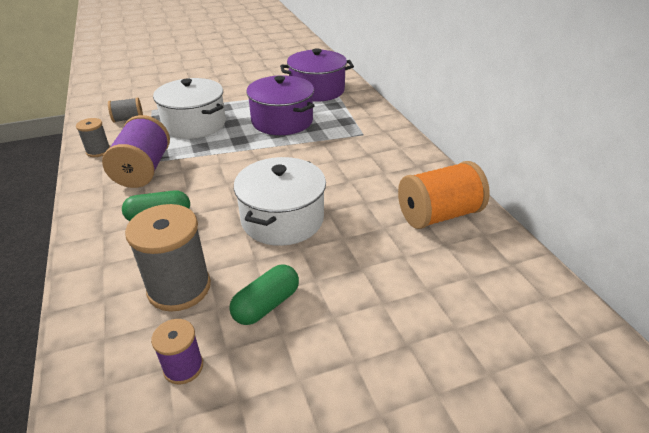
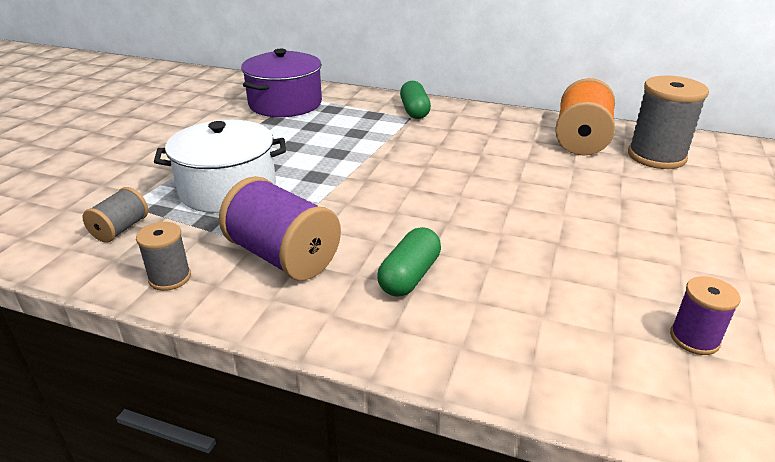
camera: 50 degrees left, 5 degrees down
grey spool [125,204,211,312] -> grey spool moved to [628,75,709,169]
green capsule [229,264,299,325] -> green capsule moved to [400,81,431,119]
white pot [234,157,326,246] -> none
purple pot [246,75,315,135] -> none

